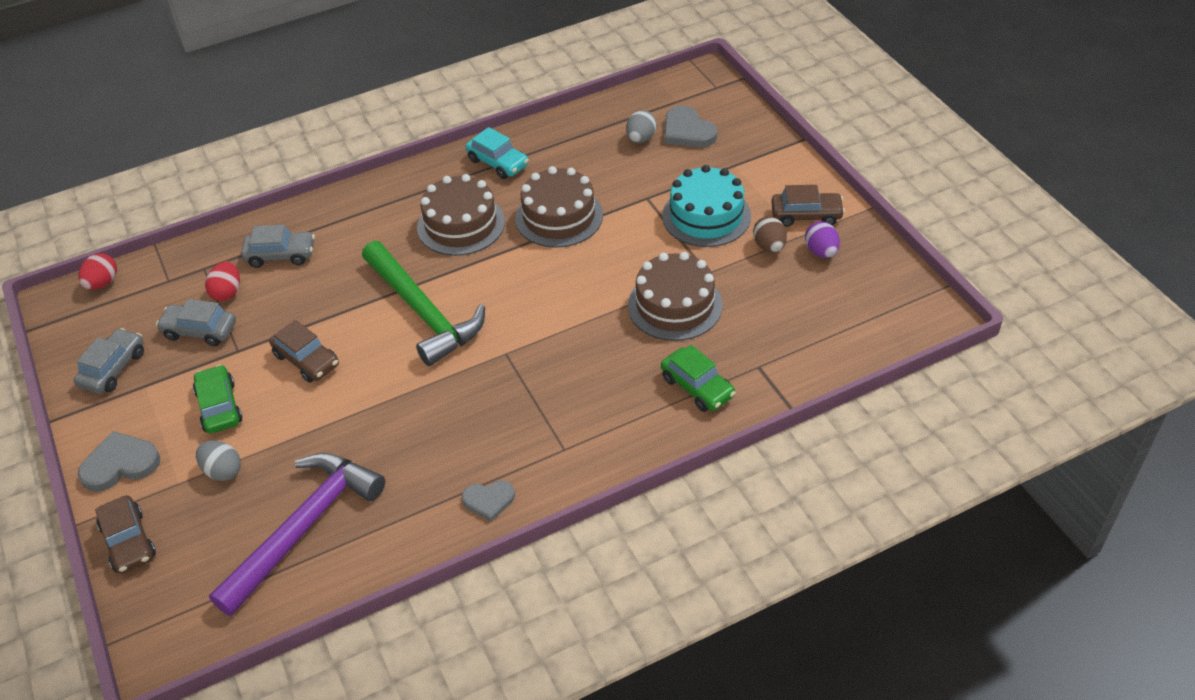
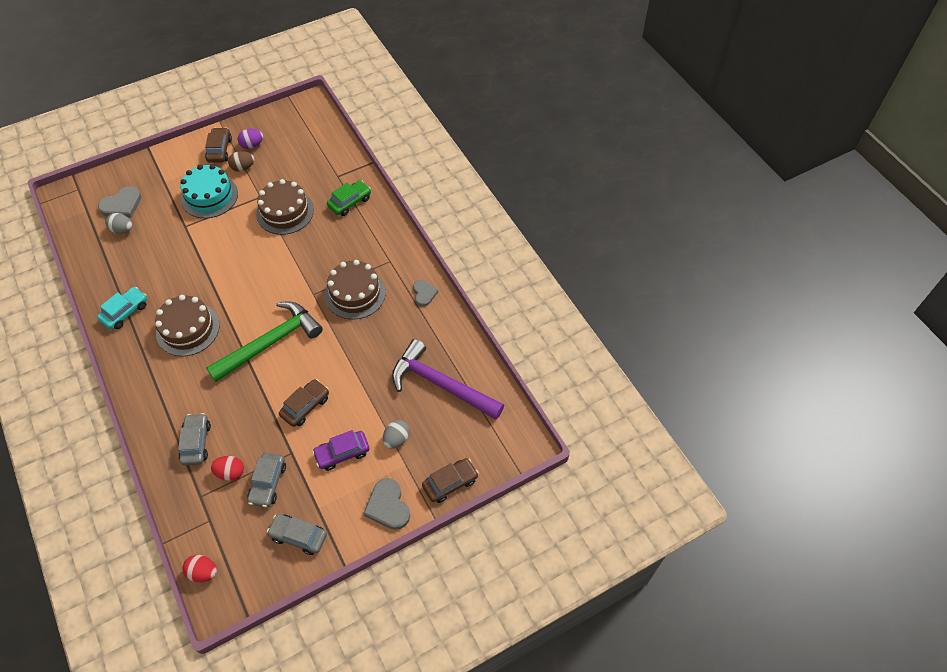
camera: 95 degrees left, 10 degrees up
green car [193,365,243,434] -> purple car [312,430,369,471]
brown cake [515,166,603,248] -> brown cake moved to [325,260,386,320]

